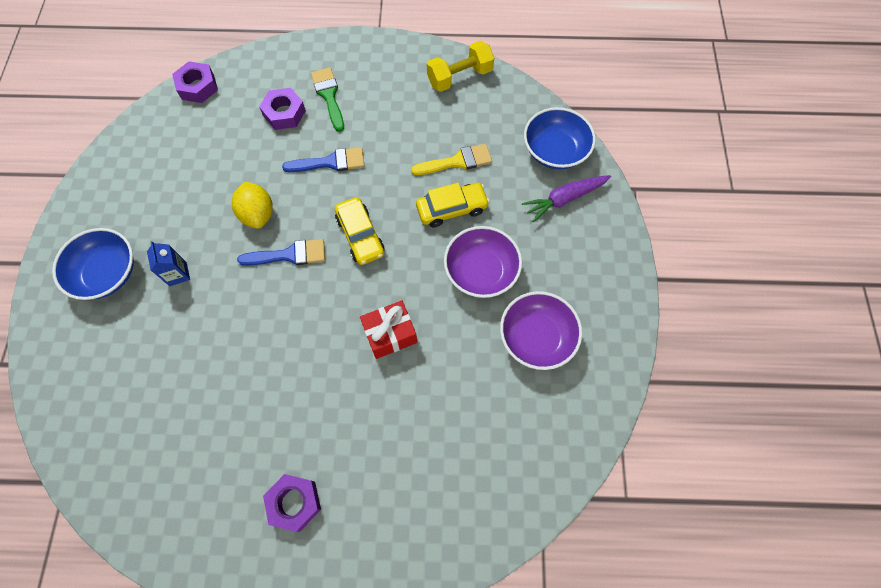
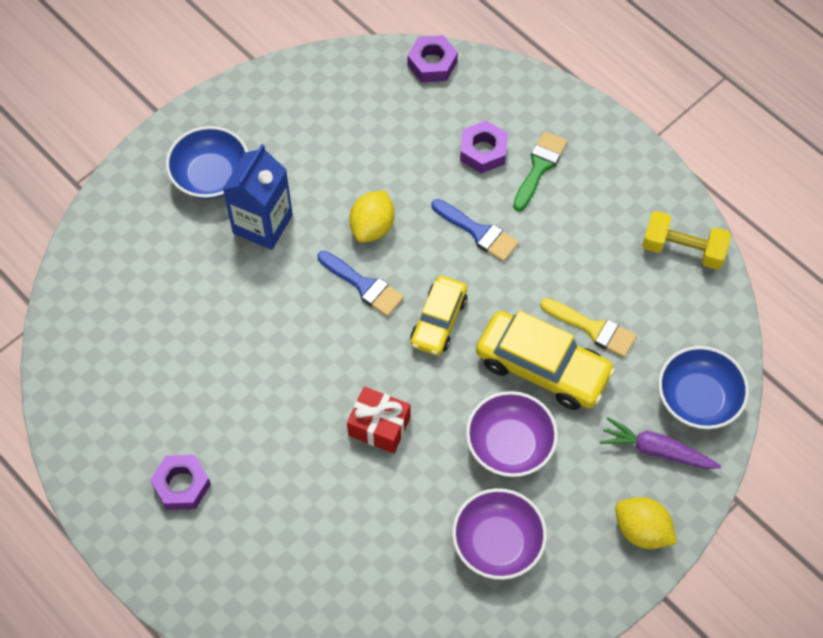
camera: 45 degrees right, 5 degrees down
blue carton [147,241,190,286] -> blue carton [223,144,293,250], size x1.93
yellow car [416,183,490,227] -> yellow car [476,311,615,410], size x1.57
none -> yellow lemon [615,497,677,549]

